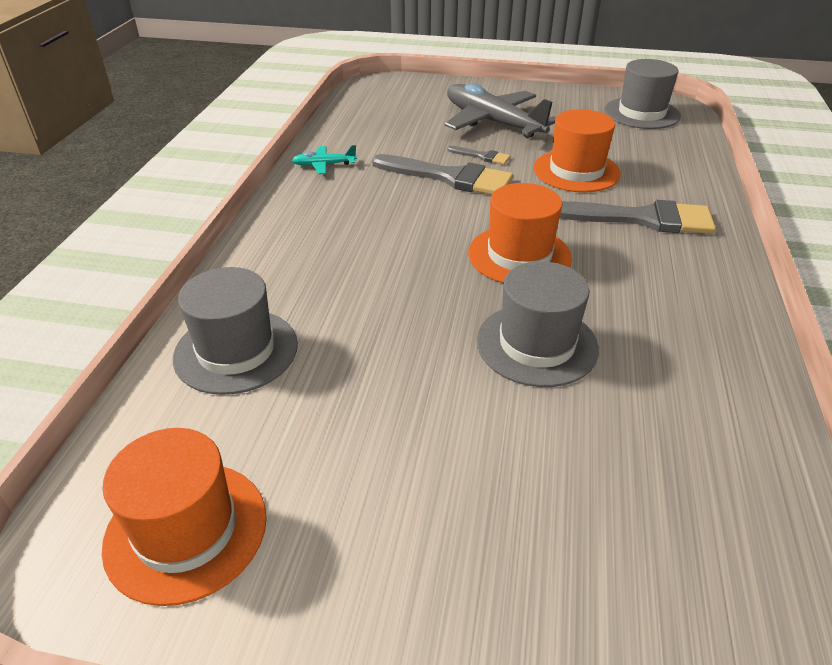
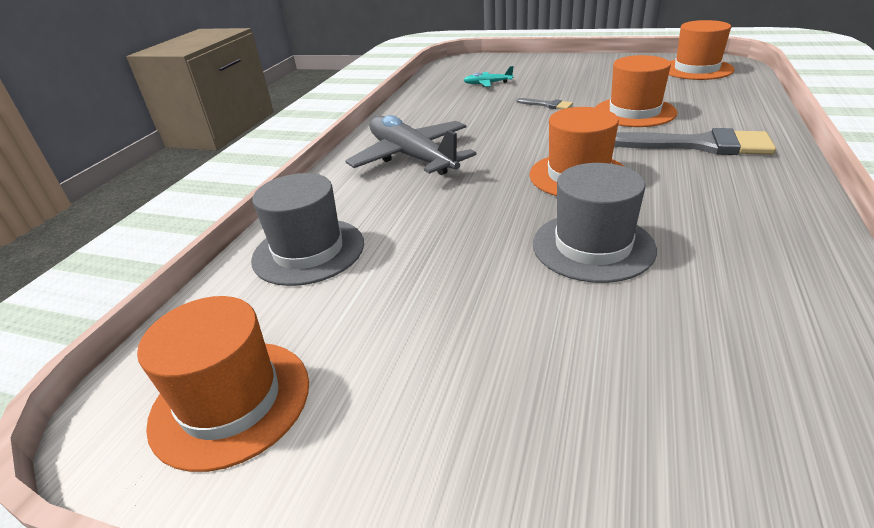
camera: 10 degrees right, 5 degrees down
turquoise plane [292,145,357,174] -> turquoise plane moved to [464,66,513,87]
grey brush [372,154,513,195] -> none
grey plane [445,83,556,138] -> grey plane moved to [346,115,477,175]
grey hat [604,59,681,129] -> orange hat [669,20,734,80]

